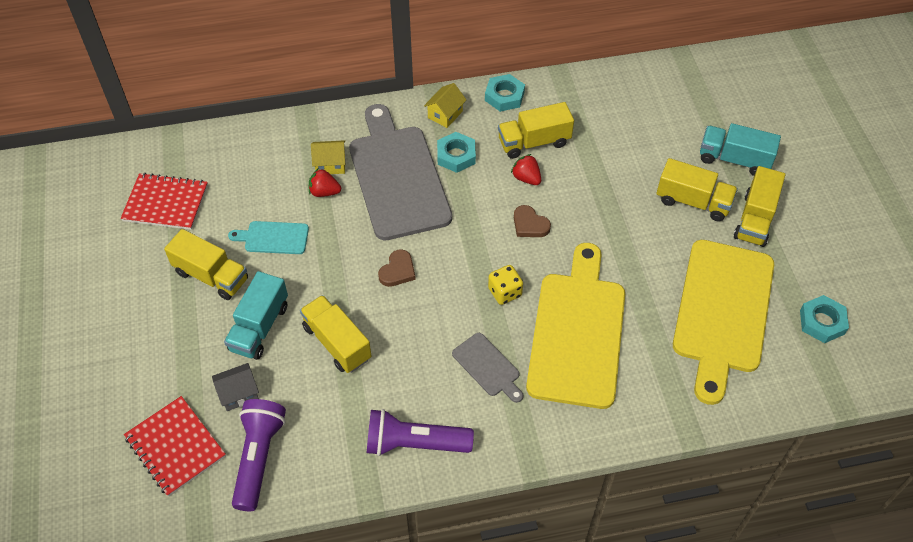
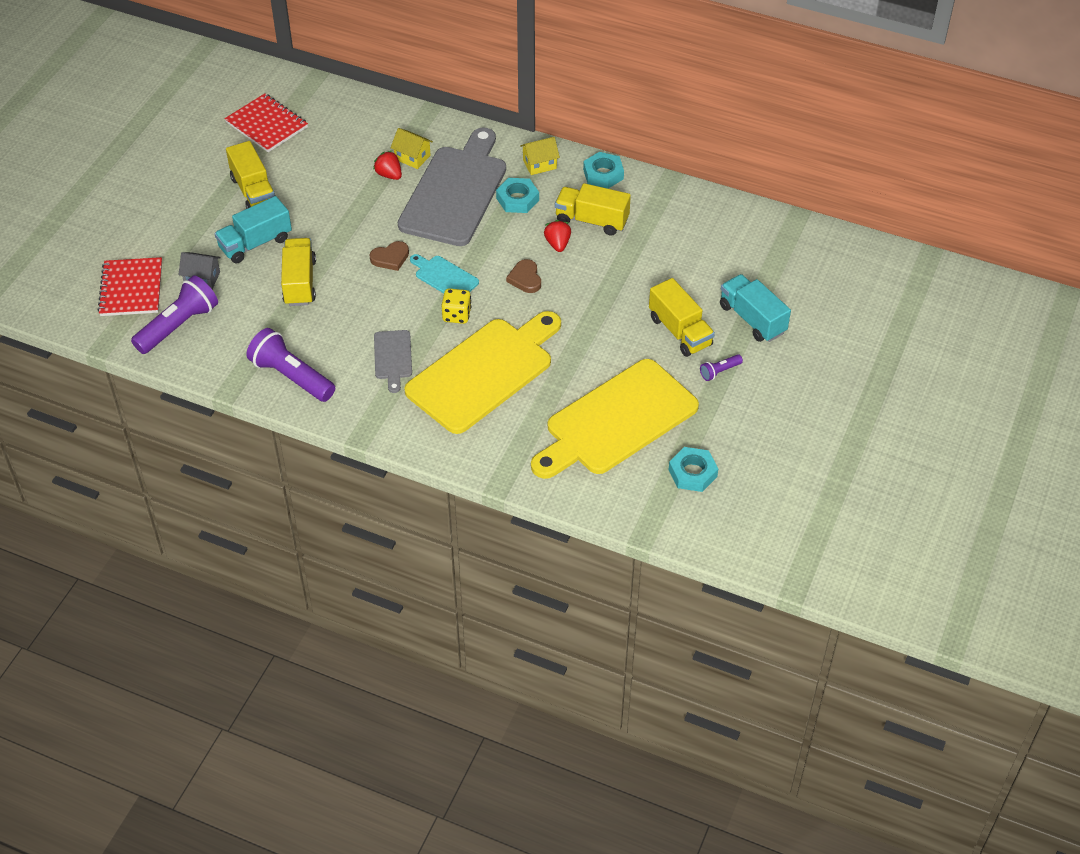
camera: 35 degrees right, 5 degrees down
turquoise cutting board [228,221,309,254] -> turquoise cutting board moved to [410,254,479,294]
yellow truck [734,166,785,247] -> purple flashlight [700,354,743,381]

